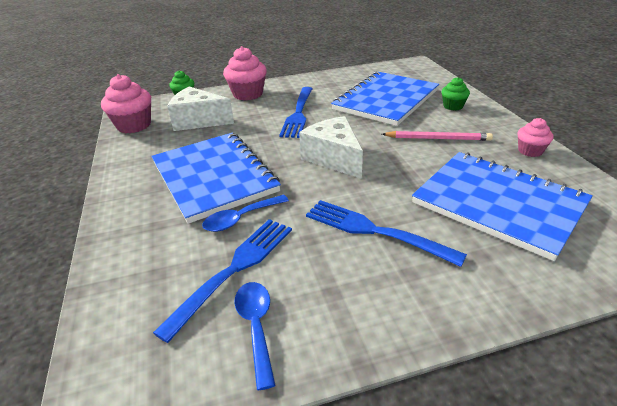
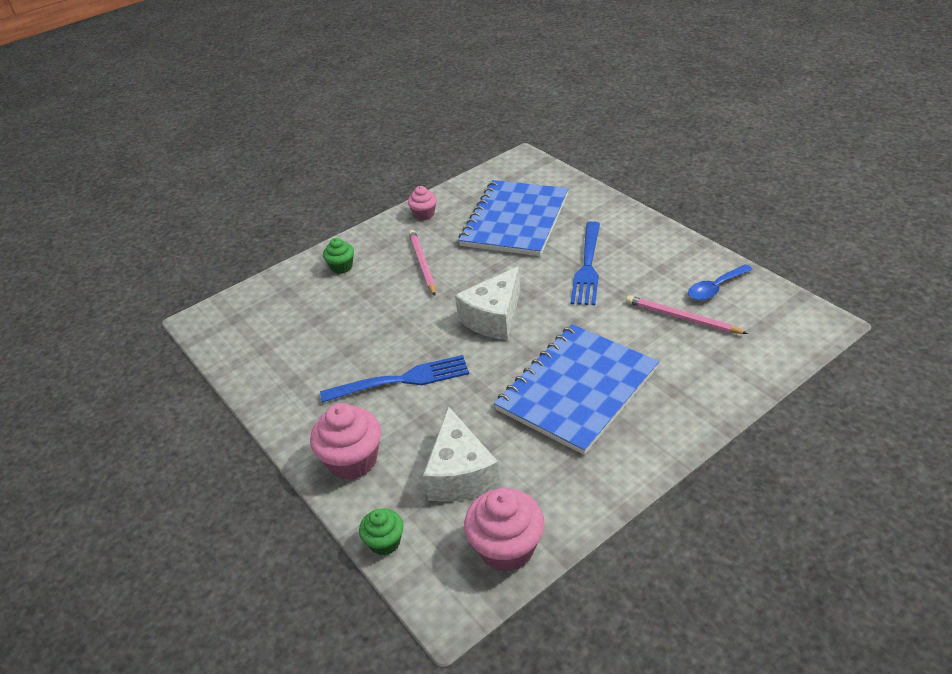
camera: 110 degrees left, 5 degrees up
blue fork [153,219,292,343] -> pink pencil [626,295,748,334]
blue spoon [202,195,289,232] -> none
blue notebook [331,71,439,126] -> none

